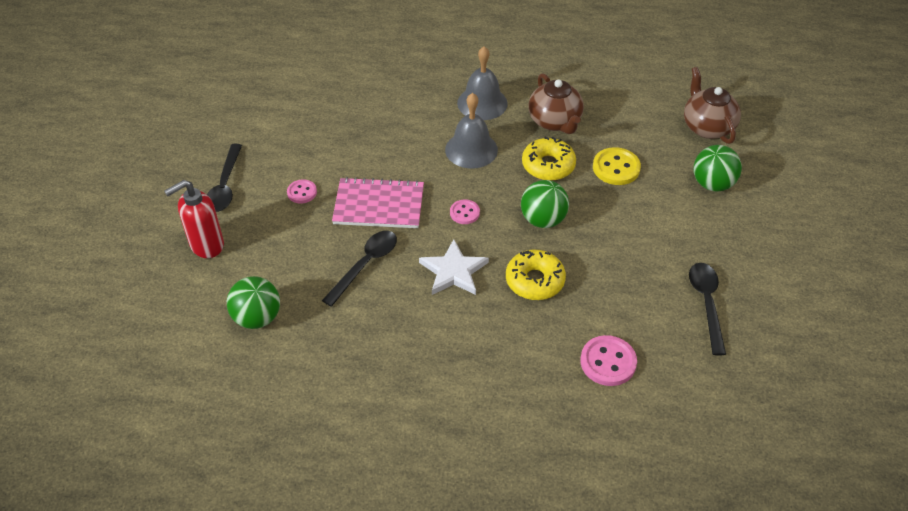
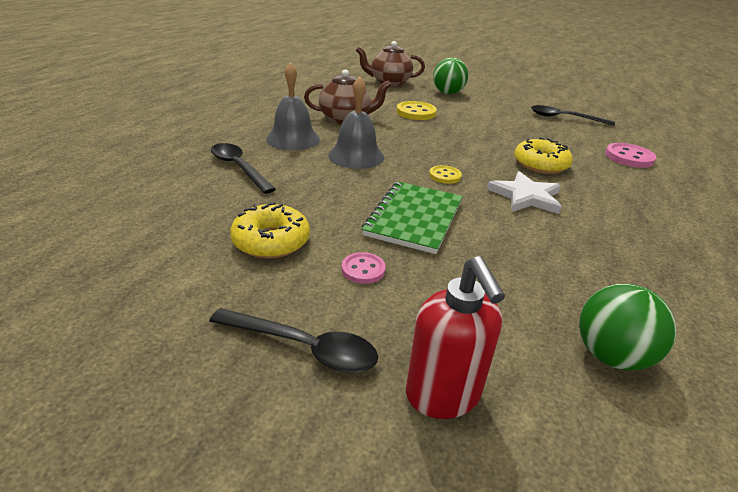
camera: 75 degrees left, 15 degrees down
black spoon [322,231,397,307] -> black spoon moved to [211,143,276,194]
pink notebook [332,177,424,228] -> green notebook [362,181,463,254]
pink button [450,199,480,224] -> yellow button [429,165,462,184]
green ball [521,180,569,228] -> none
yellow donut [522,137,576,181] -> yellow donut moved to [230,202,310,259]

